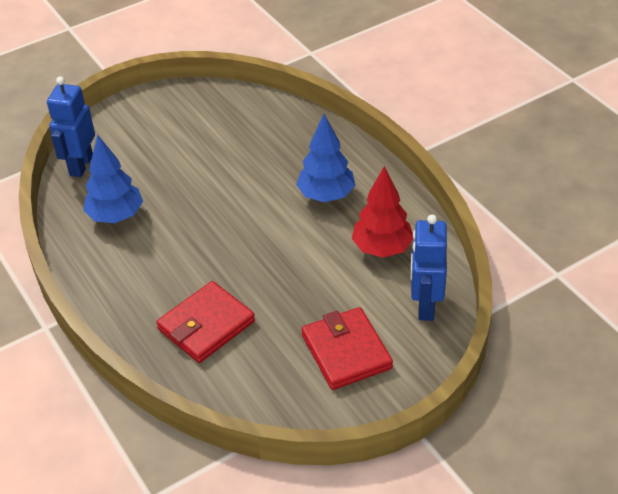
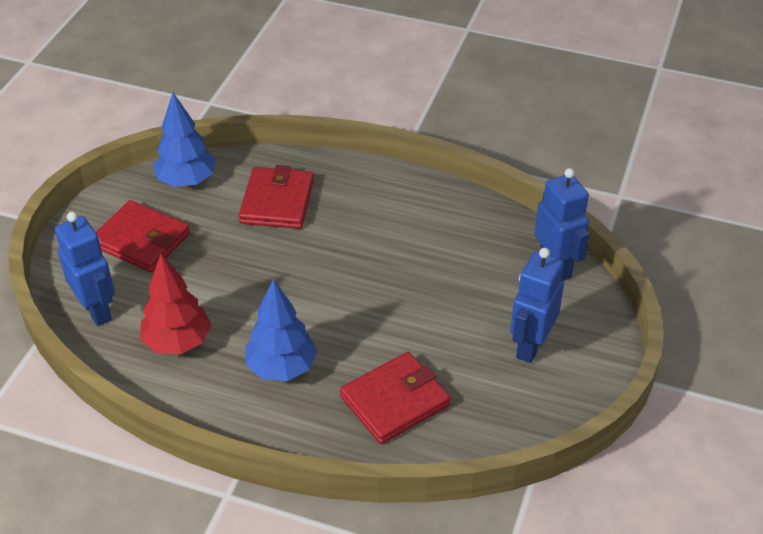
camera: 140 degrees right, 0 degrees up
blue tree [83,135,143,223] -> blue tree moved to [153,93,216,187]
none -> red wallet [340,352,451,444]
none -> blue robot [510,248,564,363]

